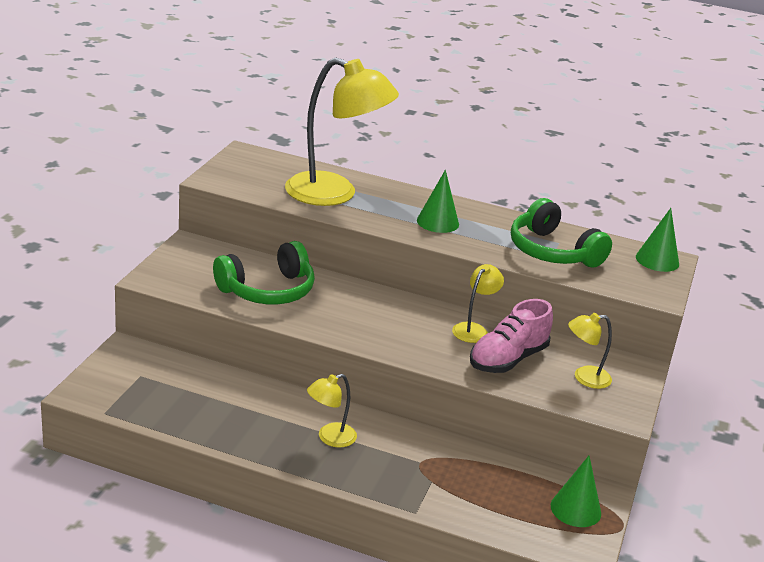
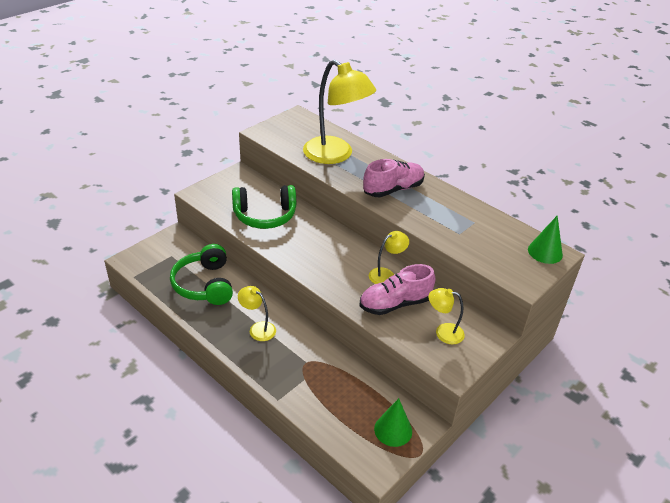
camera: 25 degrees right, 10 degrees up
yellow lamp [307,374,357,448] -> yellow lamp turned 45 degrees clockwise [238,286,276,341]
green cone [417,170,459,233] -> pink shoe [363,159,425,197]
green headphones [511,198,612,268] -> green headphones moved to [170,244,233,305]

